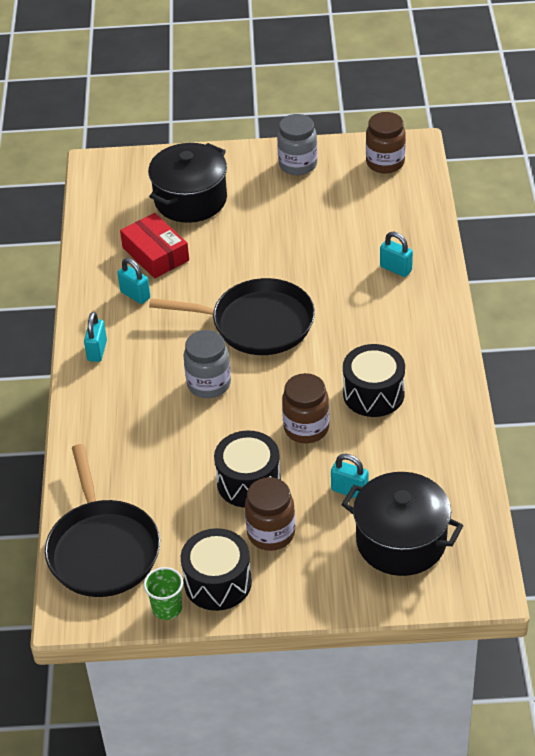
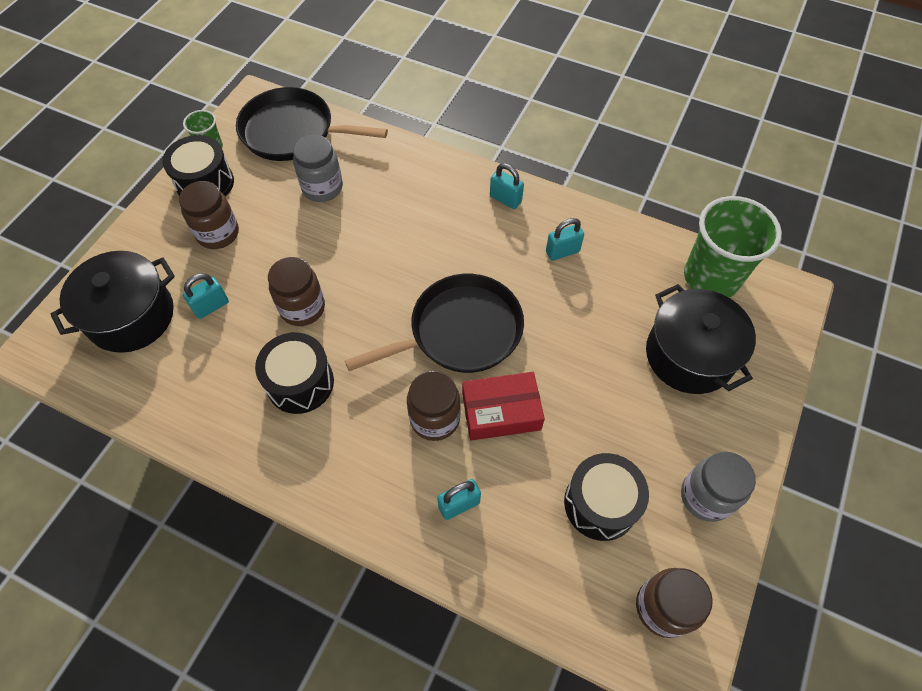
camera: 115 degrees right, 15 degrees up
red box [120,213,189,278] -> red box moved to [462,372,545,441]
black pan [149,278,315,355] -> black pan turned 150 degrees counterclockwise [345,274,524,373]
grey jar [183,330,231,398] -> grey jar moved to [293,135,343,202]
black drum [214,431,281,508] -> black drum moved to [564,453,649,541]
none -> brown jar [407,371,461,441]
none -> green cup [684,196,782,297]

